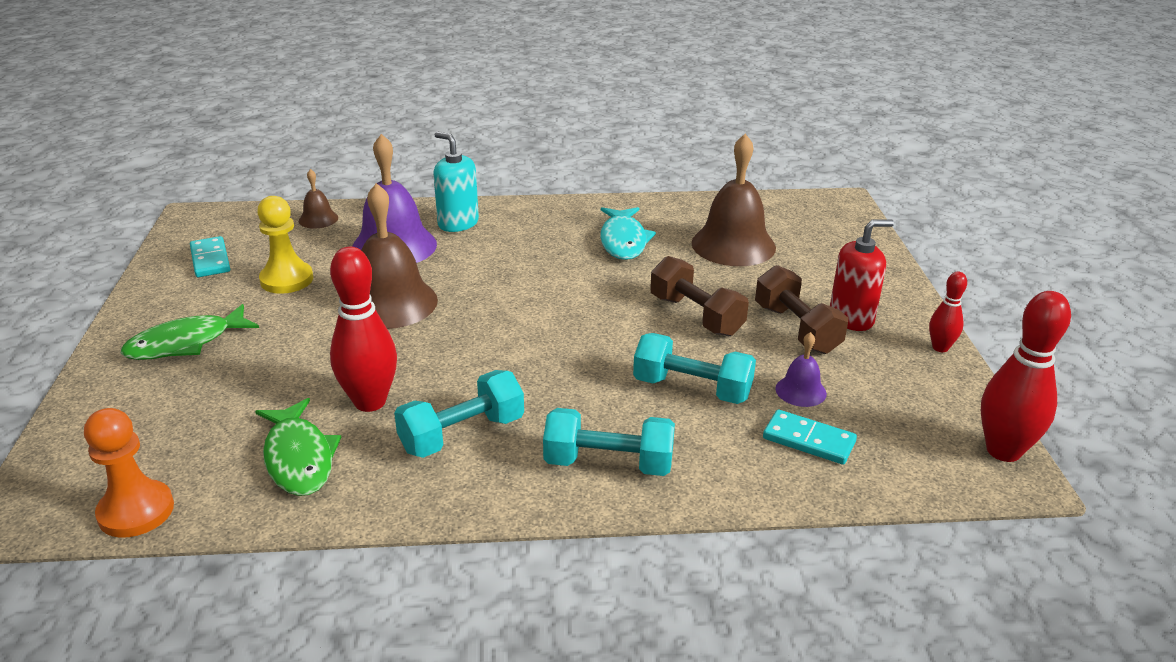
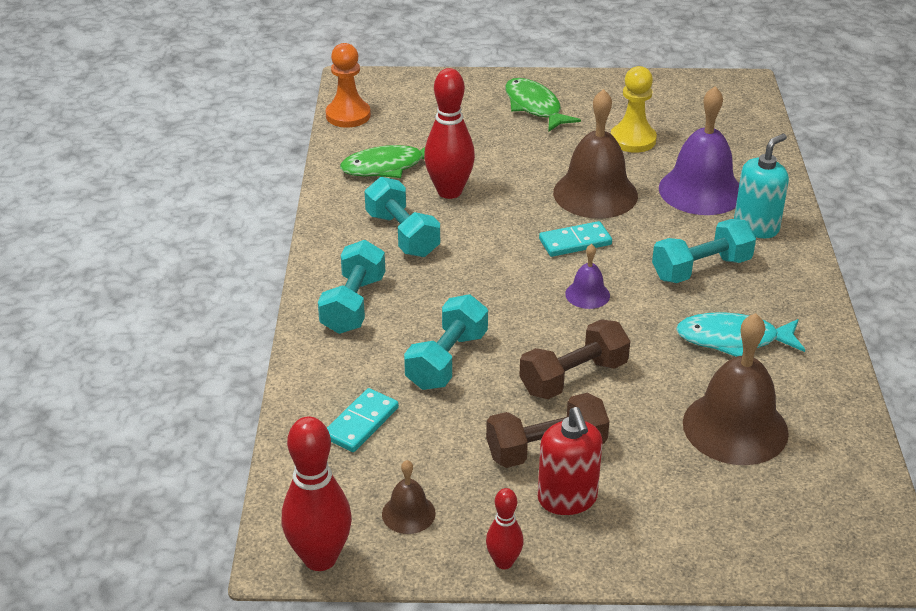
camera: 95 degrees right, 5 degrees up
turquoise domino [190,236,230,277] -> turquoise domino moved to [539,221,612,257]
brown bell [299,169,338,229] -> brown bell moved to [382,460,436,534]
purple bell [775,332,827,407] -> purple bell moved to [565,244,610,309]
none -> turquoise dumbbell [652,219,756,283]

